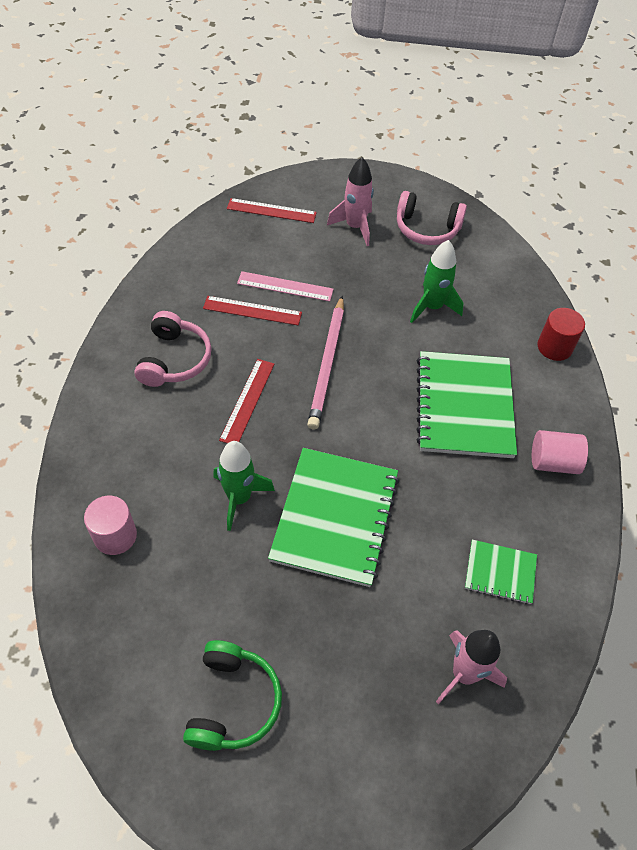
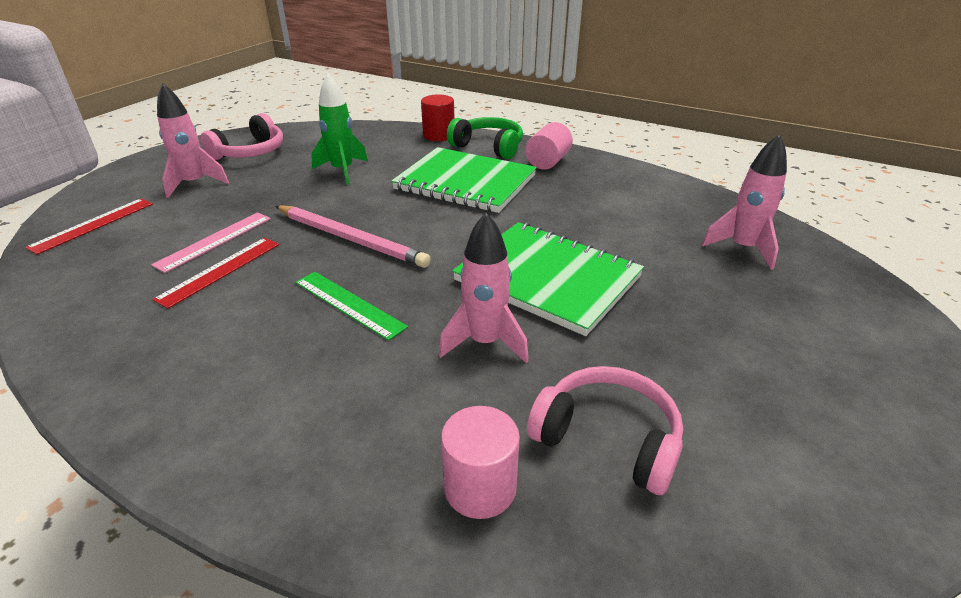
camera: 65 degrees left, 20 degrees down
pink headphones [134,311,212,387] -> pink headphones moved to [527,366,683,495]
green headphones [183,640,282,751] -> green headphones moved to [447,117,523,159]
green rocket [213,441,275,531] -> pink rocket [439,213,529,363]
red ruler [219,359,274,443] -> green ruler [295,272,408,341]
green notebook [465,540,537,604] -> none

